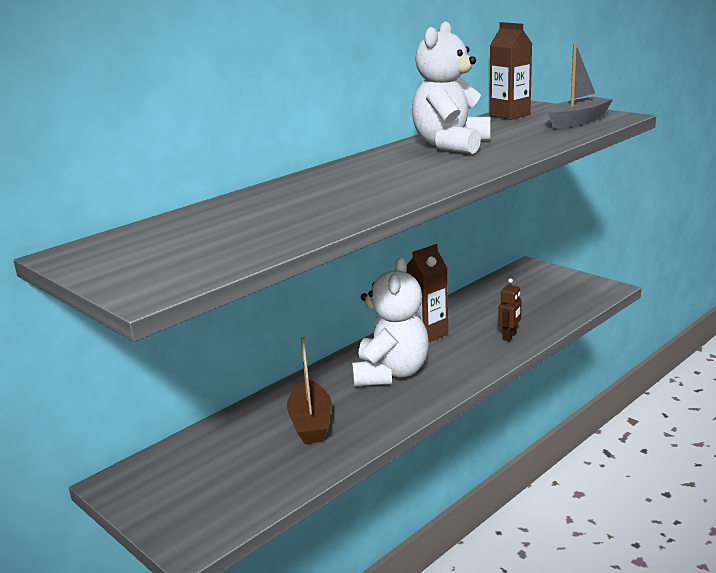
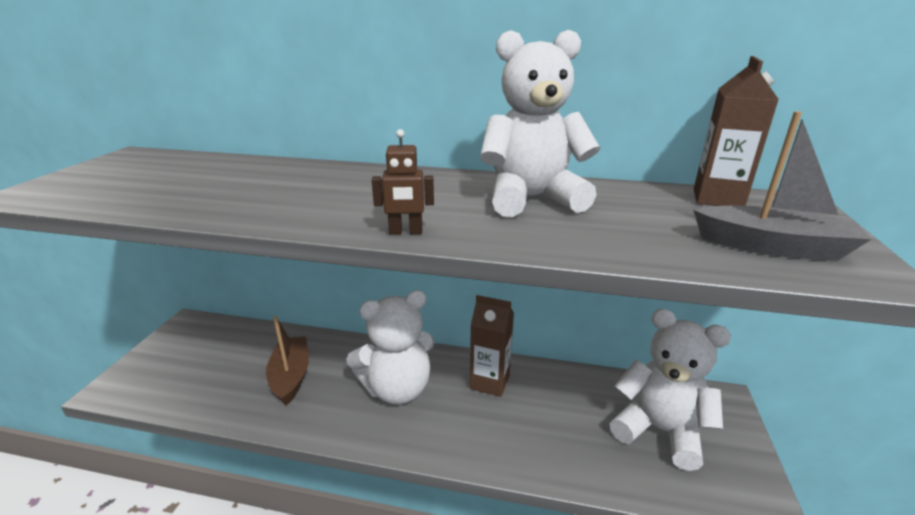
camera: 55 degrees right, 5 degrees up
brown boat [287,337,332,444] -> brown boat turned 120 degrees clockwise [266,316,309,406]
brown robot [498,278,522,341] -> brown robot moved to [372,129,434,235]
none -> white teddy bear [610,308,731,471]

